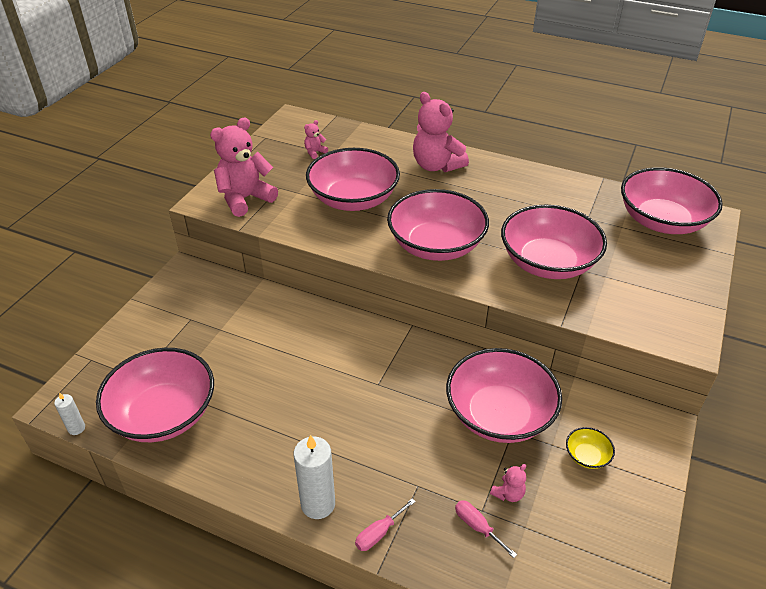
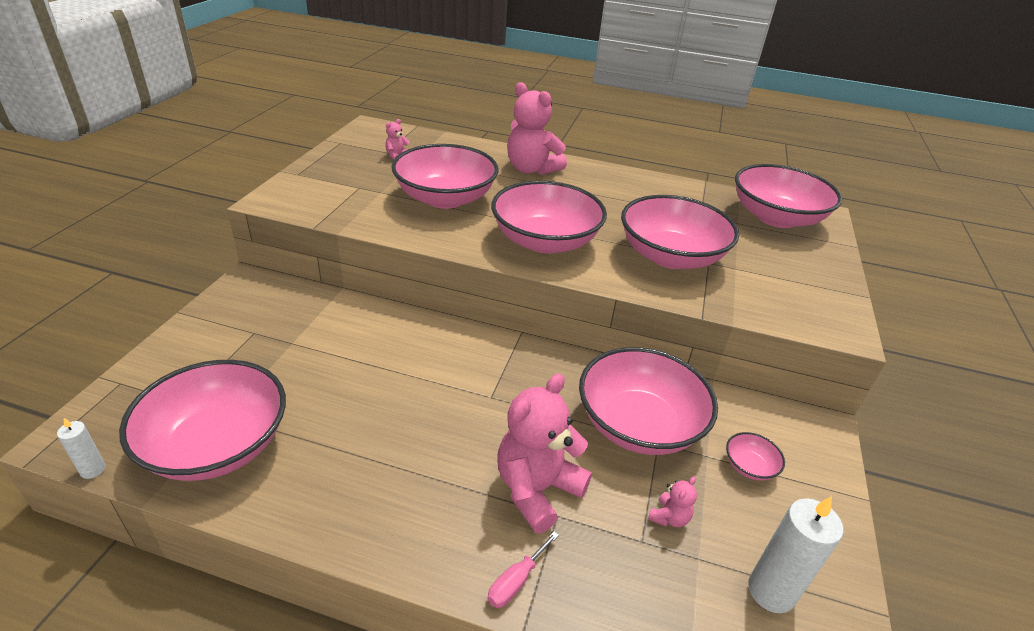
camera: 10 degrees left, 5 degrees down
pink teddy bear [210,117,278,217] -> pink teddy bear moved to [497,374,592,533]
white candle [293,435,335,519] -> white candle moved to [748,496,843,613]
pink screwdriver [455,500,517,558] -> none
yellow bowl [566,427,615,469] -> pink bowl [726,432,785,480]

